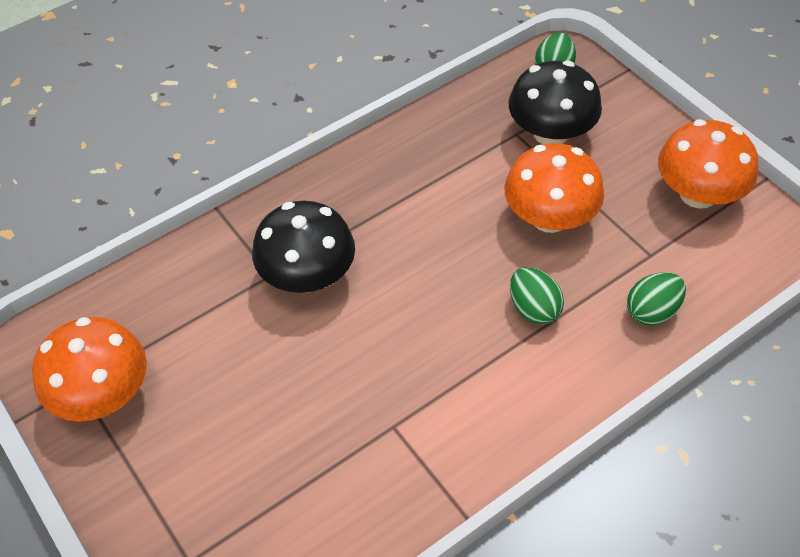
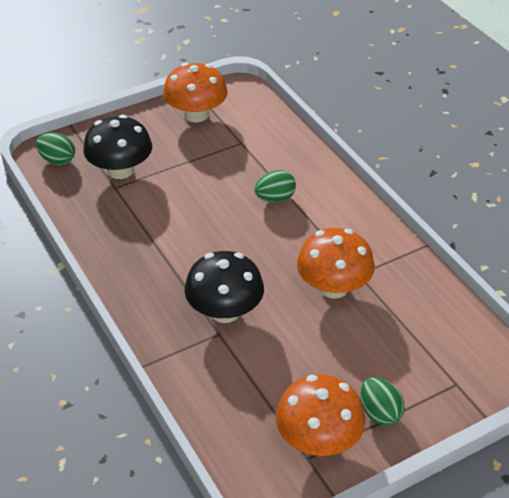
camera: 85 degrees left, 10 degrees down
orange mushroom [505,143,604,233] -> orange mushroom moved to [297,228,375,299]
green egg [627,272,686,326] -> green egg moved to [360,377,405,426]

